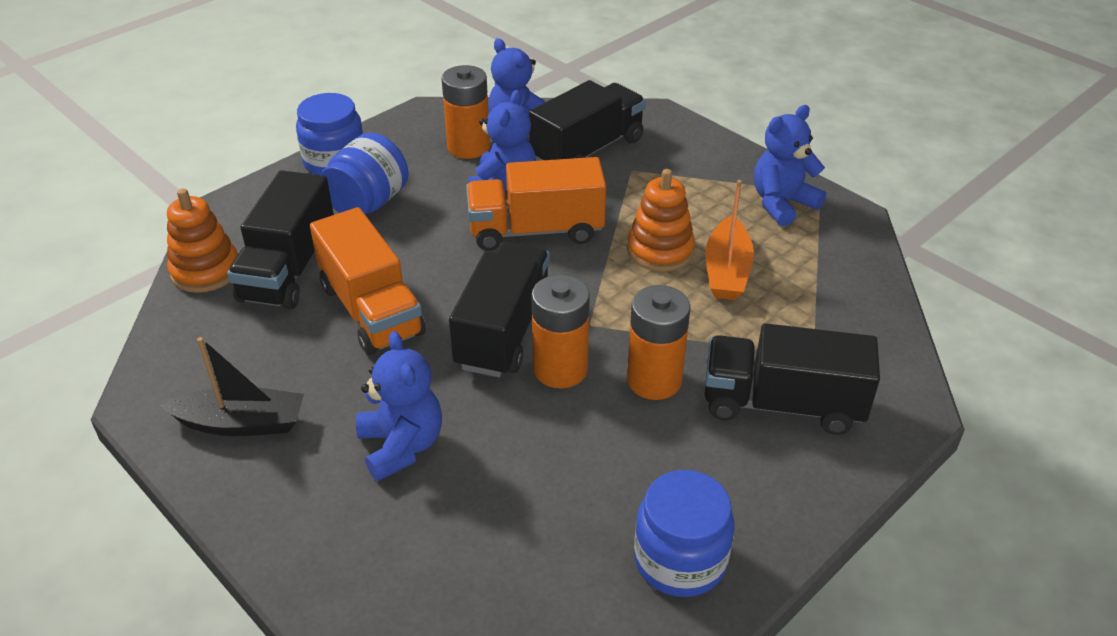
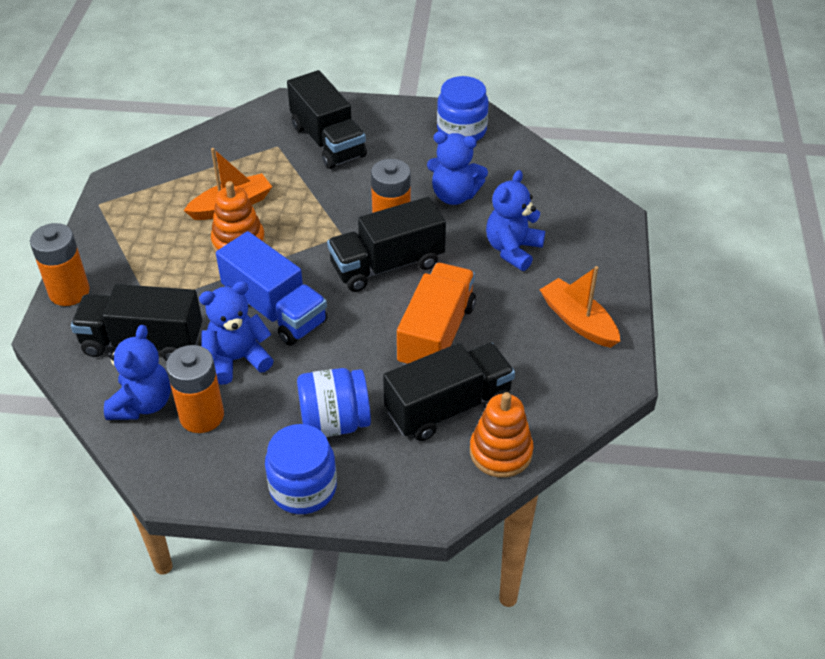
camera: 130 degrees left, 5 degrees up
black boat [160,337,304,436] -> orange boat [540,266,620,348]
orange truck [466,157,606,251] -> blue truck [216,231,327,346]
orange battery [627,285,690,400] -> orange battery moved to [30,223,90,306]
blue teddy bear [754,105,826,226] -> blue teddy bear moved to [427,131,488,205]

